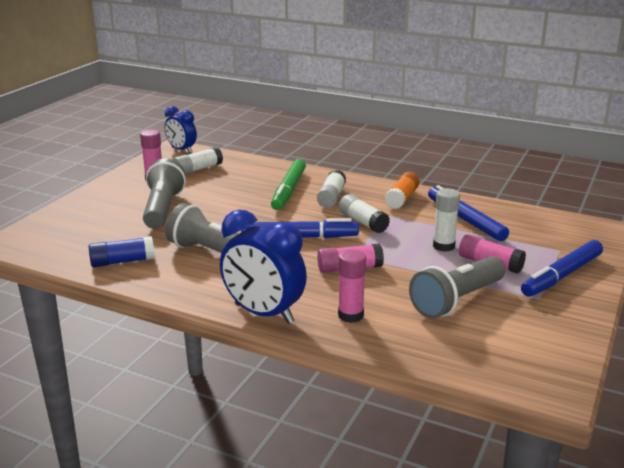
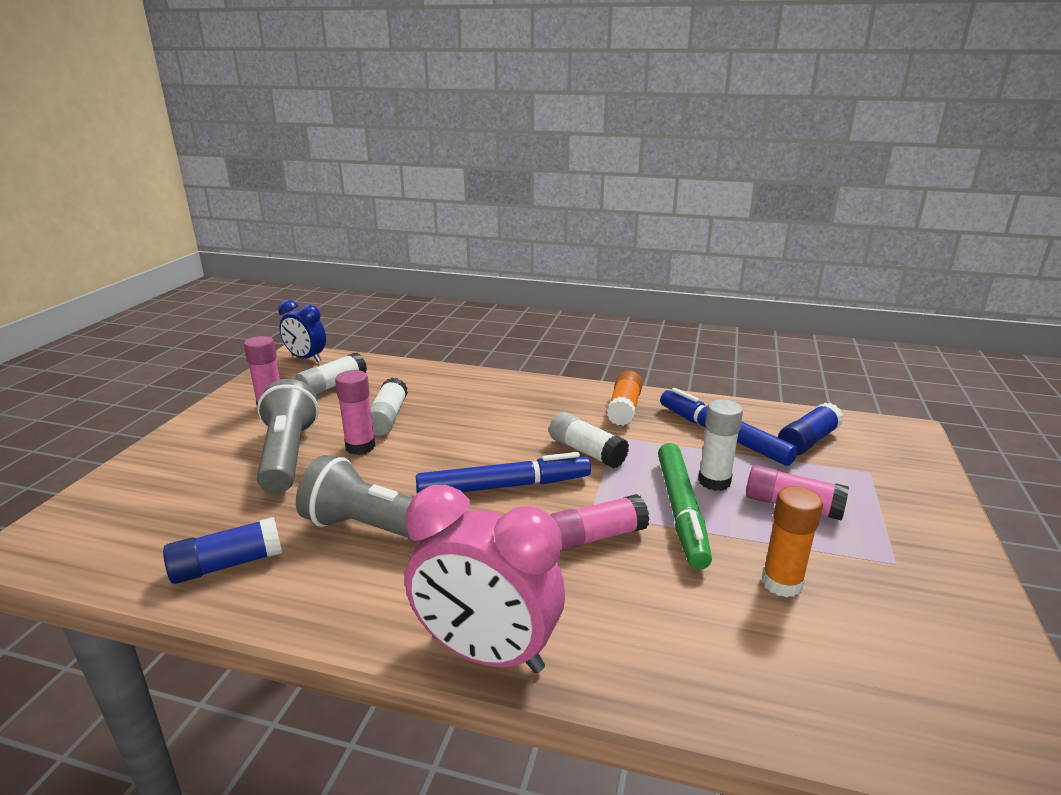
camera: 10 degrees left, 0 degrees up
blue clock [220,210,307,324] -> pink clock [405,485,565,673]
green marker [271,159,306,210] -> green marker moved to [658,443,712,570]
white glue stick [317,170,346,208] -> white glue stick moved to [370,378,408,436]
pink glue stick [338,249,366,323] -> pink glue stick moved to [335,370,375,455]
grey flashlight [409,256,506,319] -> orange glue stick [762,486,823,597]
blue marker [521,240,603,297] -> none
none -> blue glue stick [778,402,843,456]

